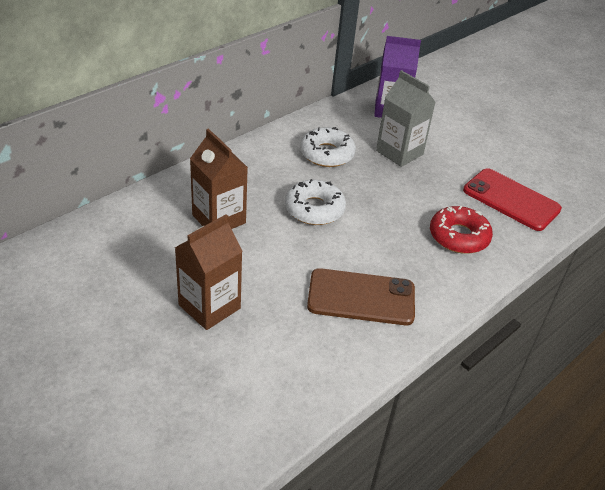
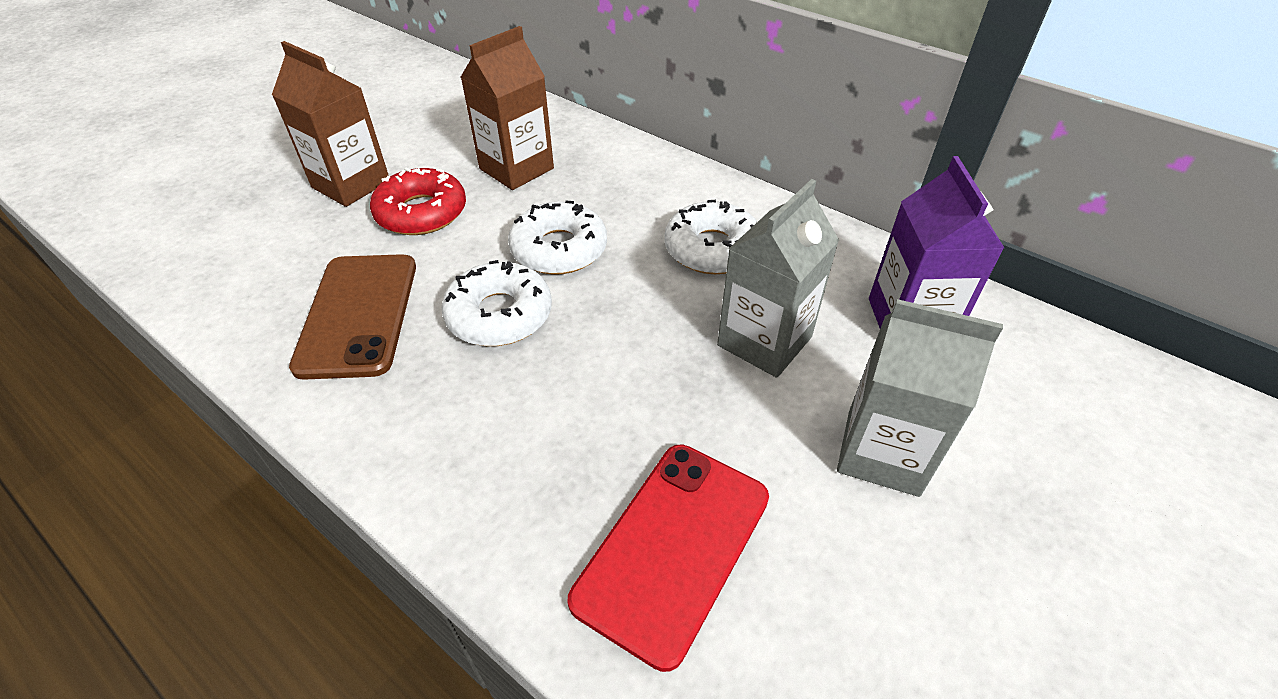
camera: 85 degrees right, 5 degrees up
red donut [430,206,493,254] -> red donut moved to [370,167,466,235]
none -> white donut [441,260,552,346]
none -> grey carton [837,299,1003,497]

